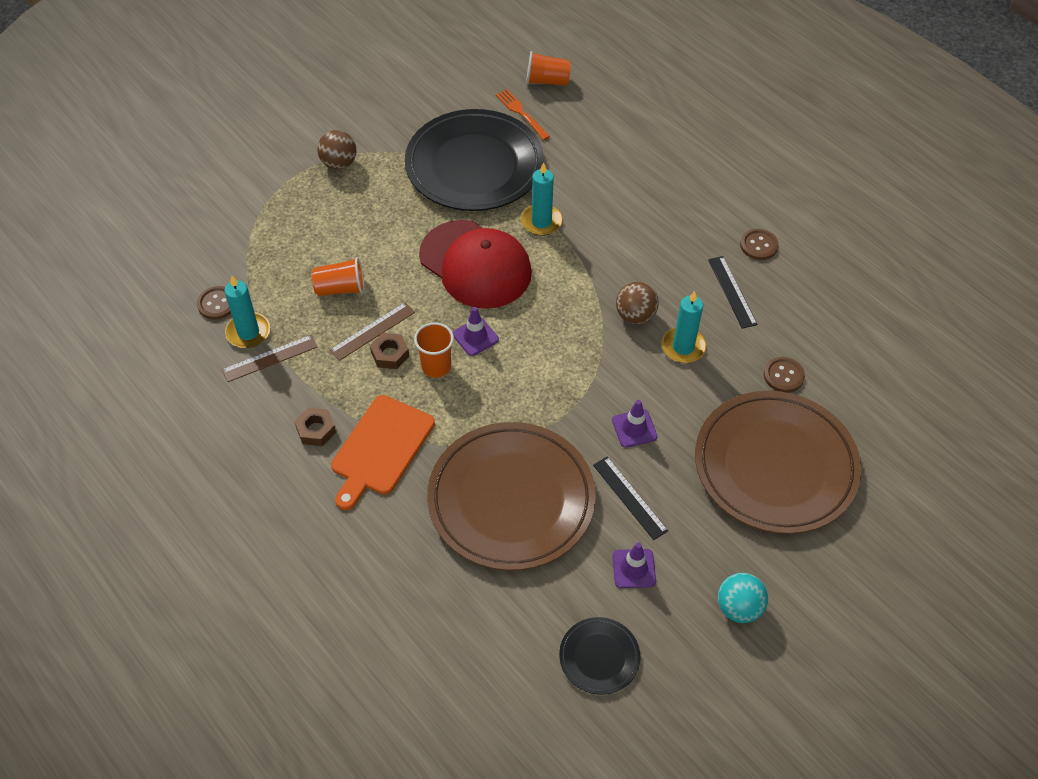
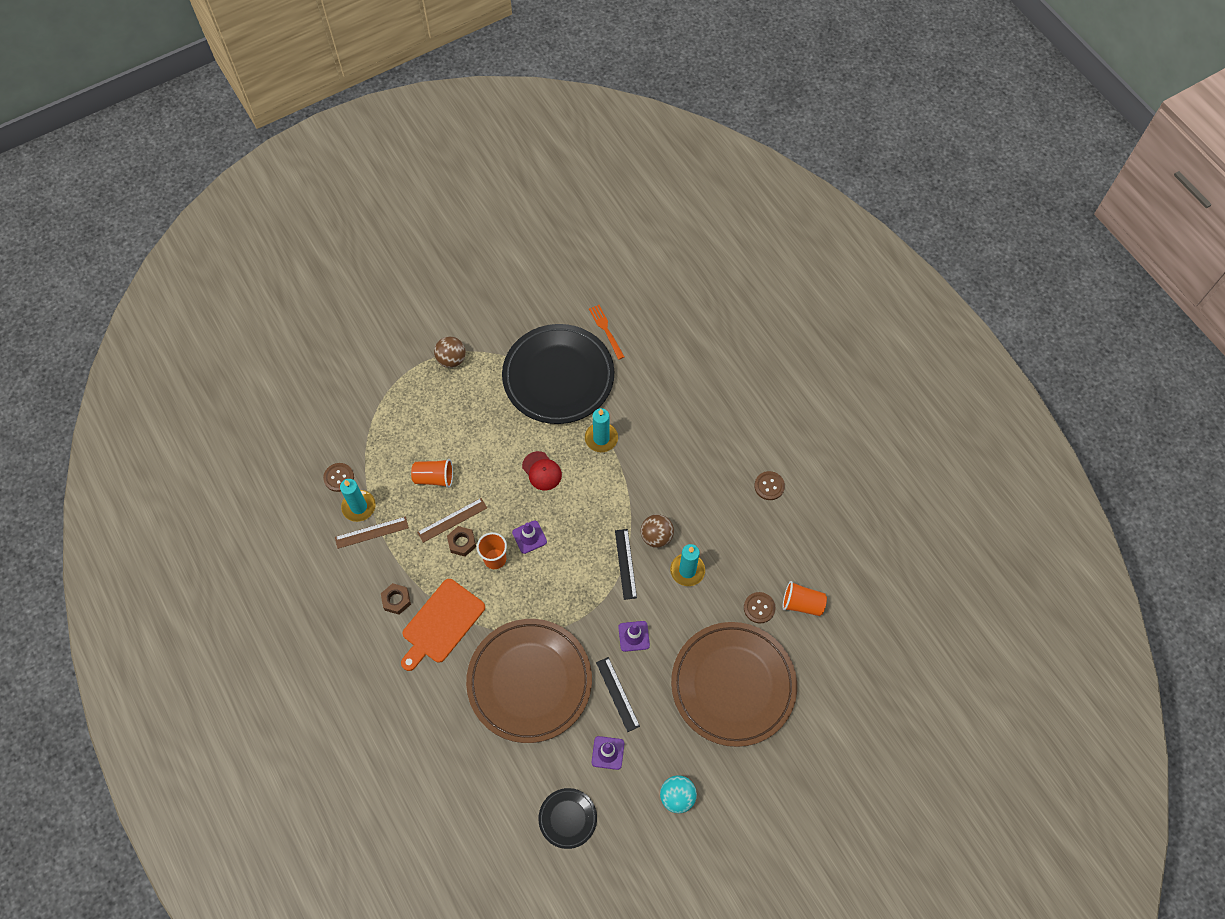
camera: 10 degrees right, 10 degrees up
red cap [419,220,532,309] -> red cap [522,451,562,490], size x0.46
orange cup [526,51,571,86] -> orange cup moved to [783,581,827,616]
black ruler [708,256,758,329] -> black ruler moved to [615,529,637,600]

